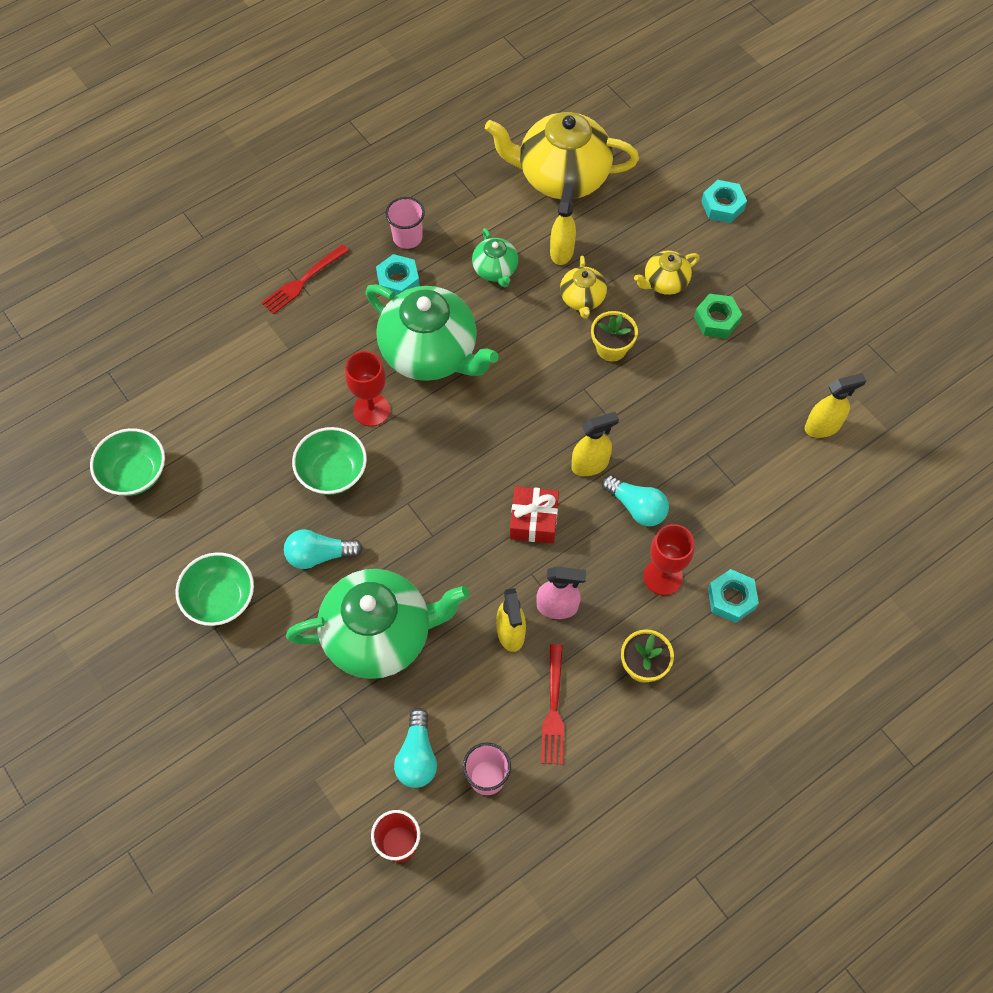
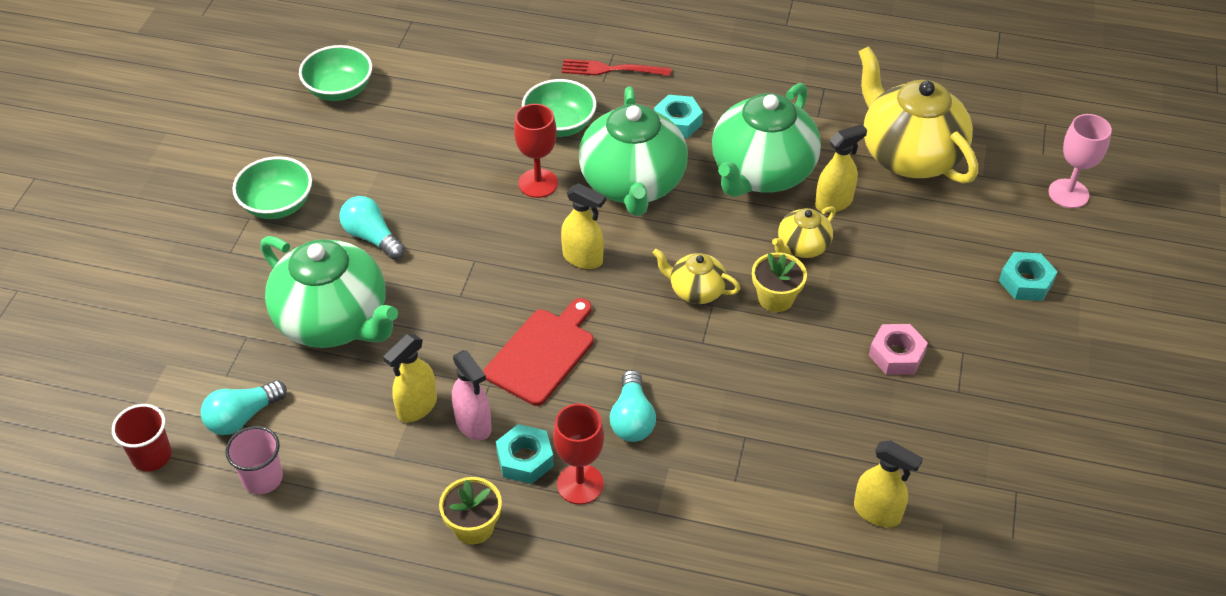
camera: 50 degrees right, 15 degrees down
green bowl [292,427,367,495] -> green bowl moved to [522,79,596,137]
pink cup [385,197,425,249] -> none
green teapot [472,228,518,288] -> green teapot [712,83,821,197], size x2.06
red gift [510,486,559,543] -> red cutting board [484,298,594,406]
red fork [541,644,564,765] -> none
yellow spray bottle [571,412,619,476] -> yellow spray bottle moved to [561,183,606,269]
yellow teapot [634,251,700,295] -> yellow teapot moved to [653,249,740,304]
green nut [694,294,742,339] -> pink nut [869,324,928,375]
turquoise nut [708,569,759,623] -> turquoise nut moved to [496,424,554,484]
none -> pink goblet [1048,114,1112,208]

